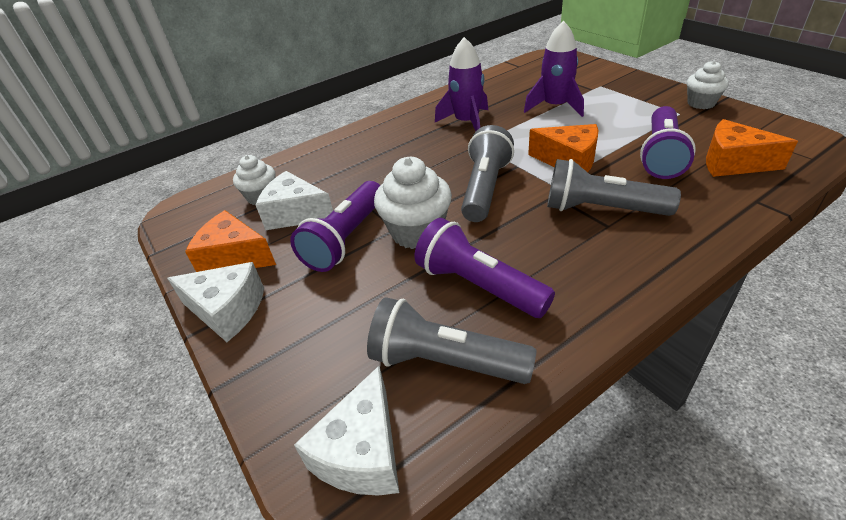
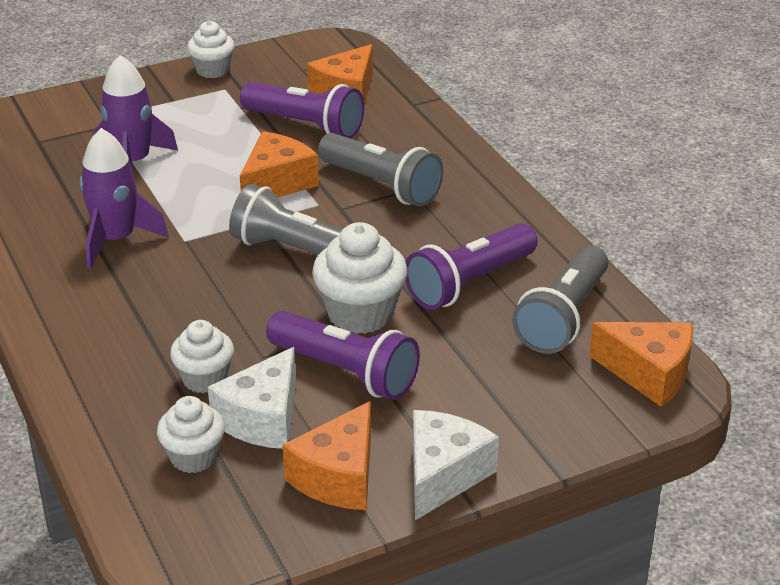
camera: 85 degrees left, 5 degrees down
white cheese [294,366,399,496] -> orange cheese [589,322,693,407]
grey flashlight [547,159,681,216] -> grey flashlight turned 75 degrees counterclockwise [318,133,443,207]
none -> white cupcake [170,320,234,393]

